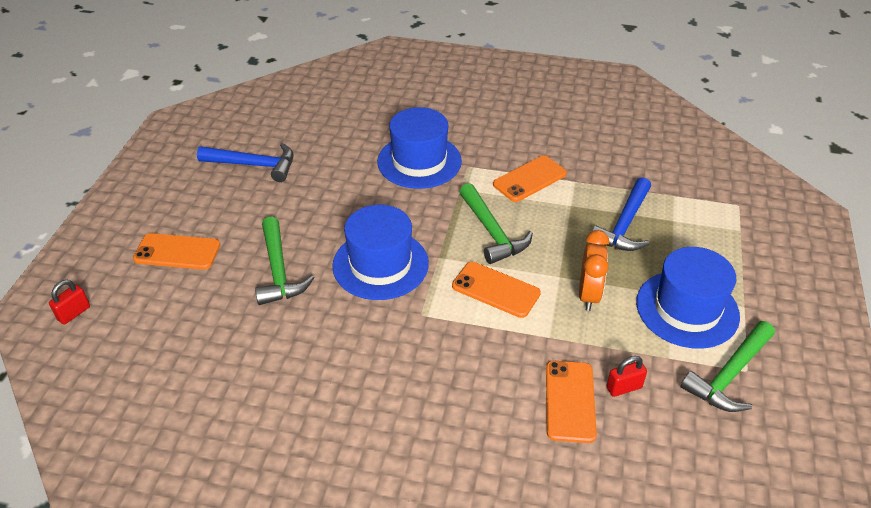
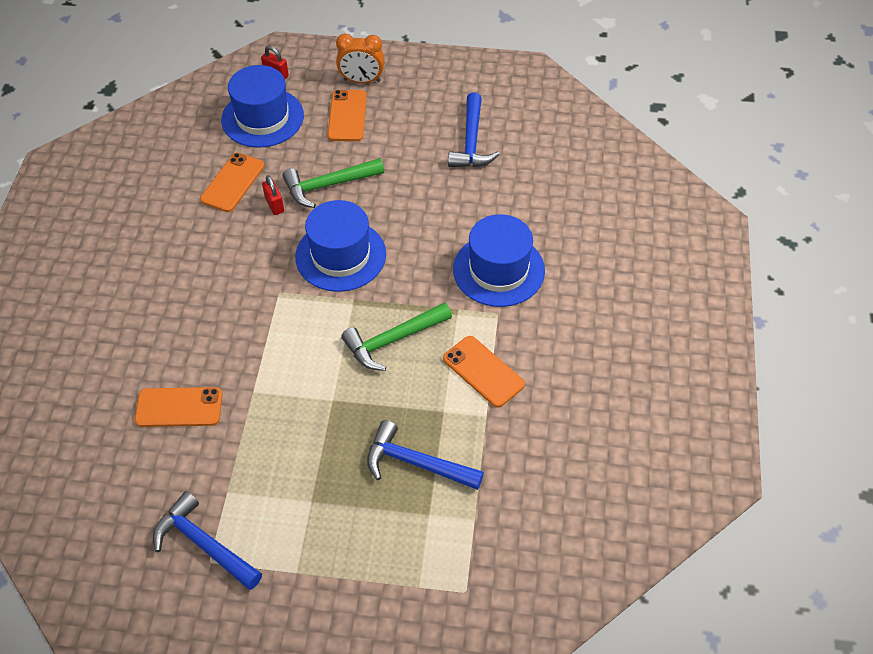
camera: 85 degrees right, 10 degrees up
orange phone [452,262,541,318] -> orange phone moved to [200,153,265,212]
orange clock [579,230,609,311] -> orange clock moved to [336,34,385,83]
red padlock [607,356,647,397] -> red padlock moved to [262,175,284,215]
blue hat [636,247,740,349] -> blue hat moved to [221,65,304,148]
green hammer [681,321,775,412] -> blue hammer [153,491,262,590]

